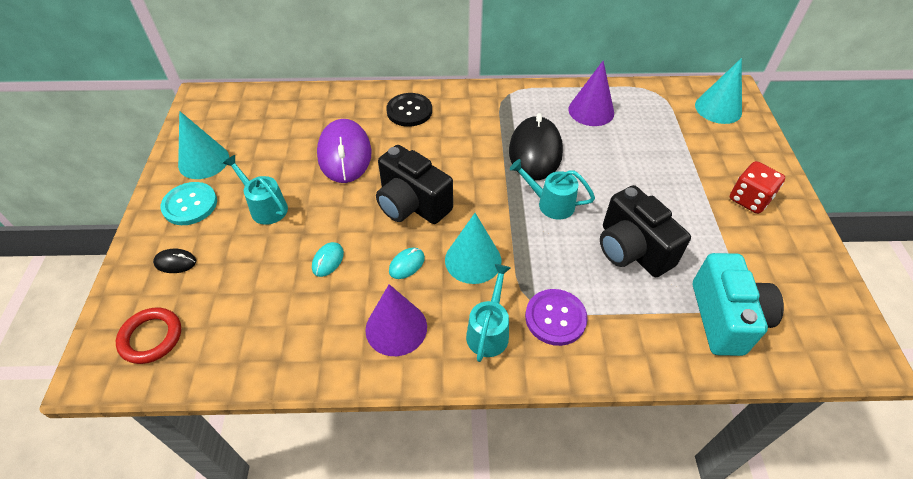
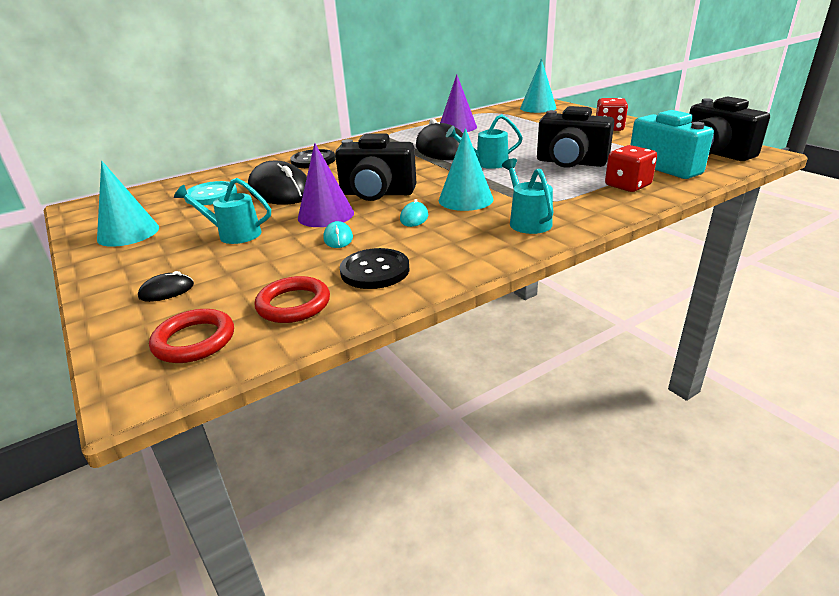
camera: 30 degrees left, 20 degrees down
turquoise button [160,182,217,225] -> turquoise button moved to [185,181,237,205]
purple mouse [317,119,371,183] -> black mouse [248,161,307,205]
purple cone [365,284,427,356] -> purple cone moved to [298,143,354,227]
purple button [525,289,588,346] -> none
none -> red ring [254,276,330,323]
none -> black button [340,248,409,289]
none -> red dice [605,145,657,192]
none -> black camera [689,97,770,161]

